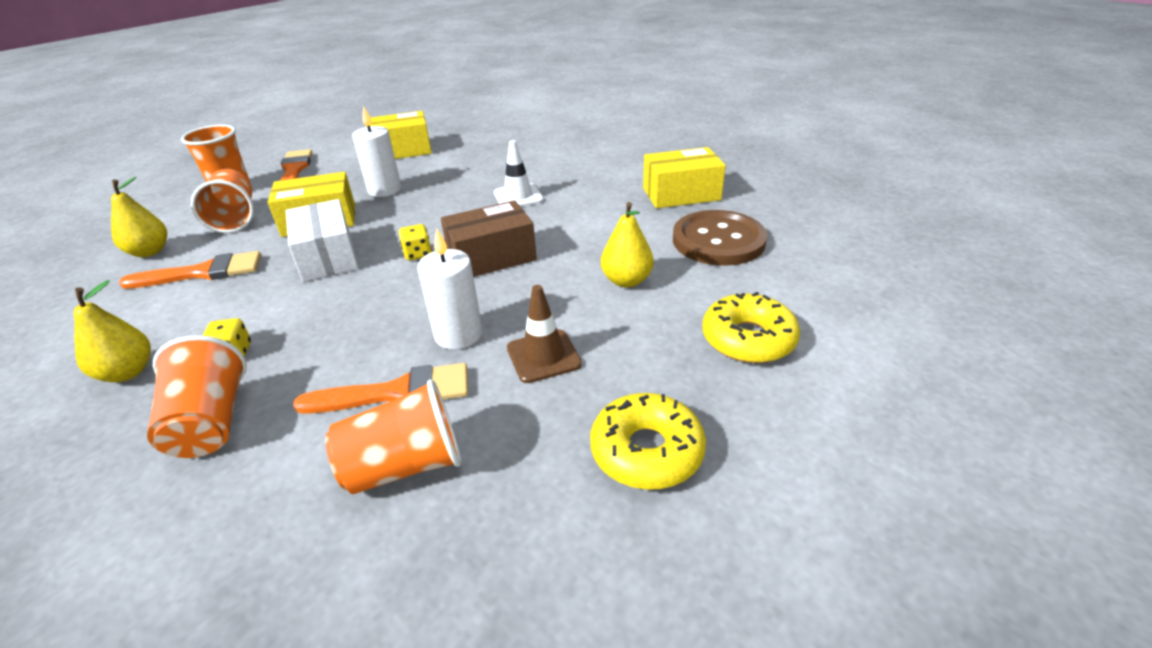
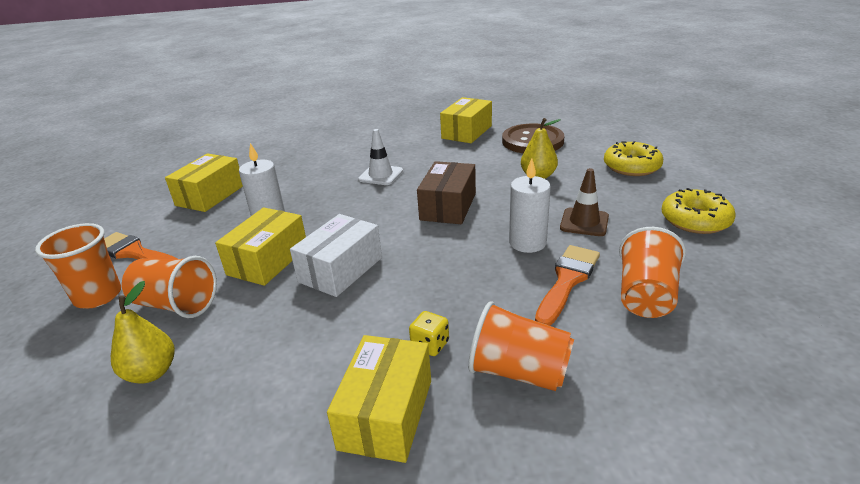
camera: 50 degrees left, 5 degrees down
yellow pear [74,280,151,382] -> yellow box [327,335,431,463]
orange brush [119,251,261,289] -> none
white box [286,199,358,282] -> white box turned 75 degrees counterclockwise [290,214,382,297]
yellow dice [399,224,432,260] -> none

